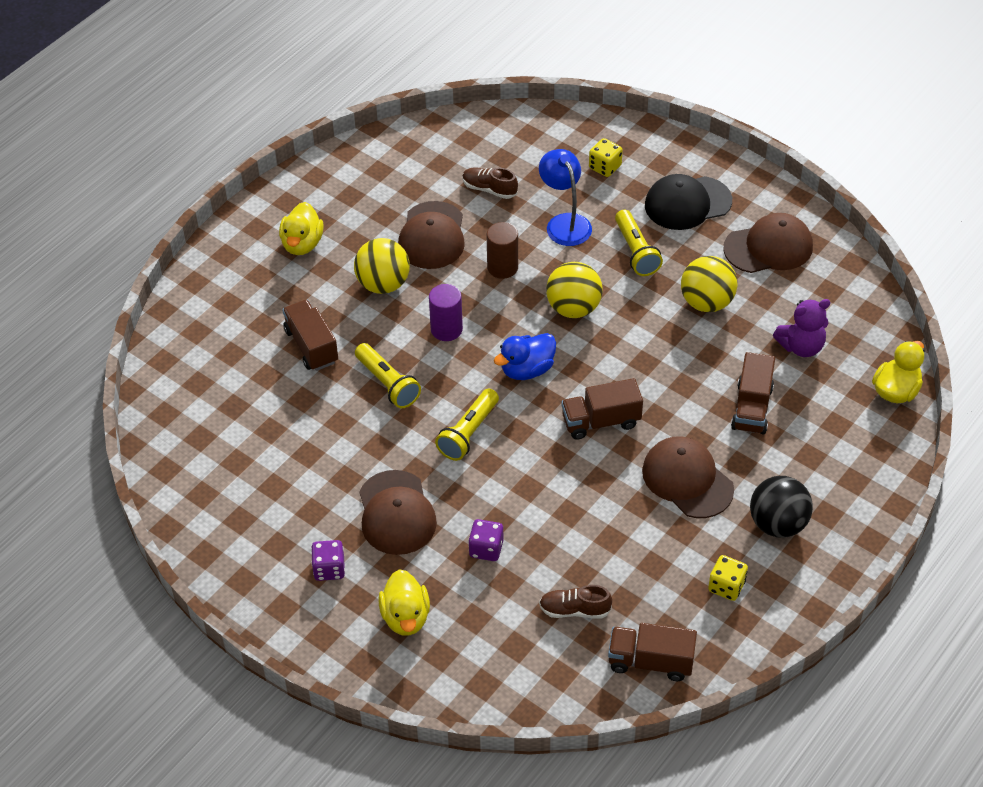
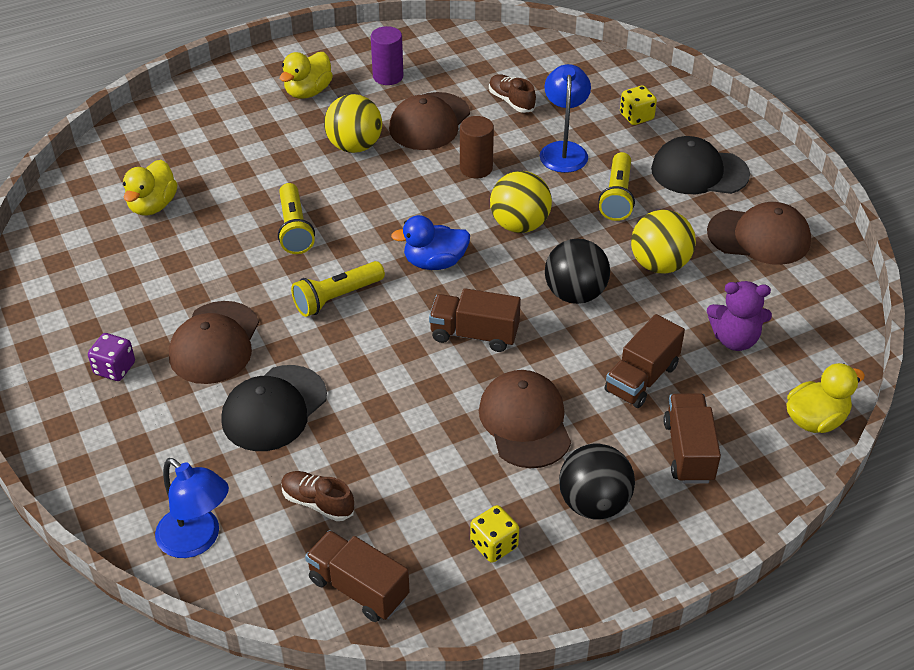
camera: 25 degrees right, 5 degrees down
brown truck [282,300,338,371] -> brown truck moved to [663,393,721,484]
yellow duck [378,569,430,636] -> yellow duck moved to [123,160,178,216]
purple cylinder [429,284,463,341] -> purple cylinder moved to [371,26,403,85]
purple dice [468,519,503,561] -> black cap [221,365,327,451]
none -> blue lamp [155,458,229,558]
none -> black ball [545,239,610,304]

